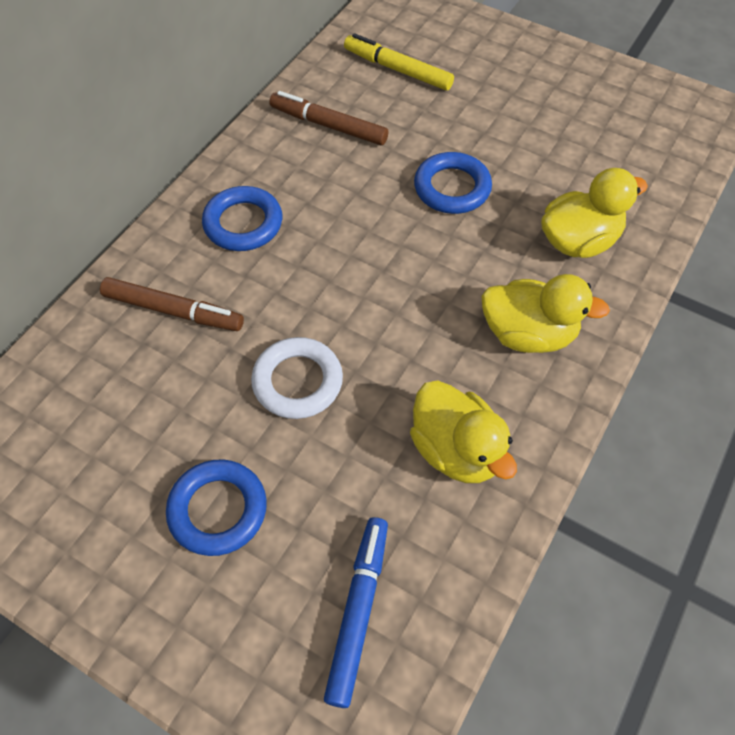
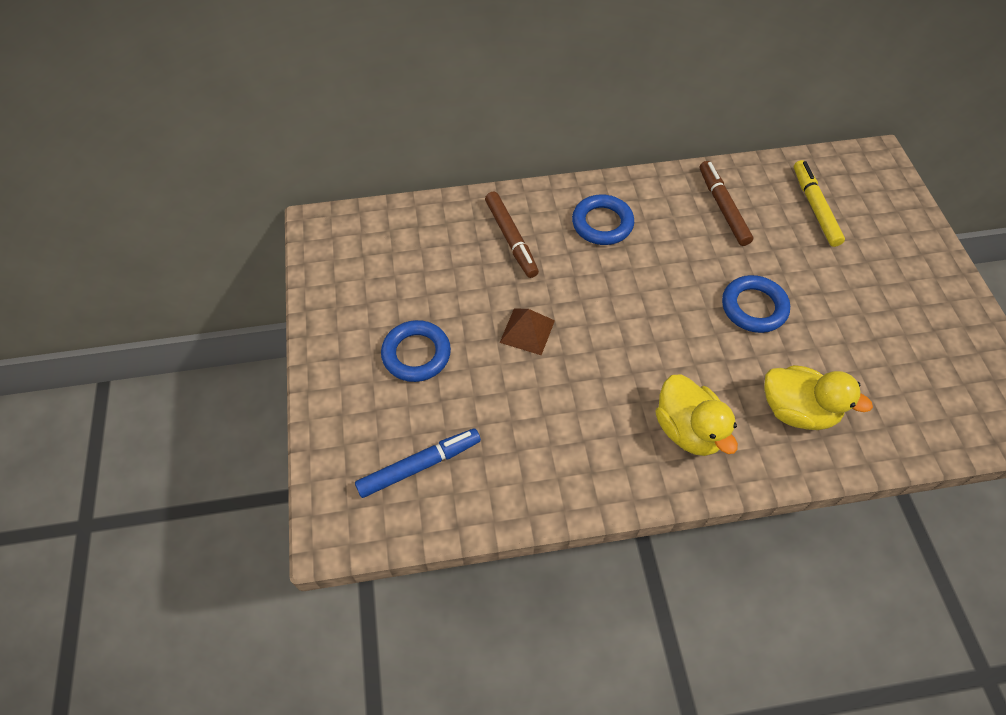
camera: 50 degrees right, 0 degrees up
white ring [251,337,343,419] -> brown pyramid [500,308,555,355]
yellow duck [410,381,517,483] -> none

